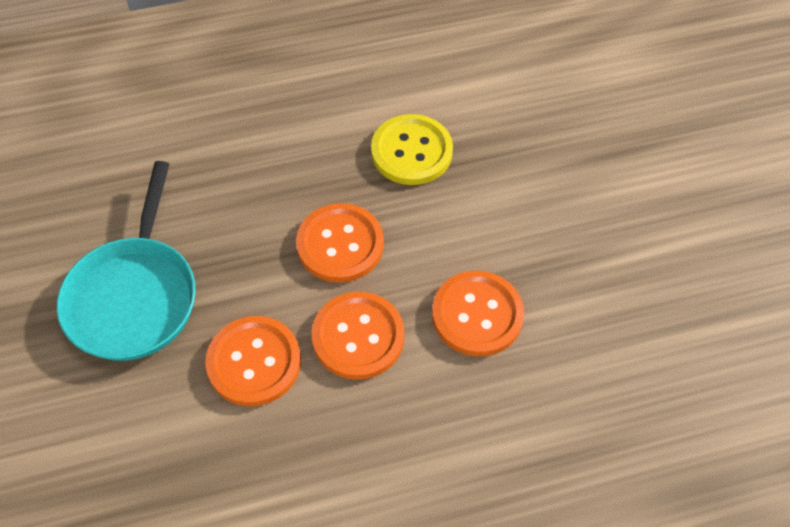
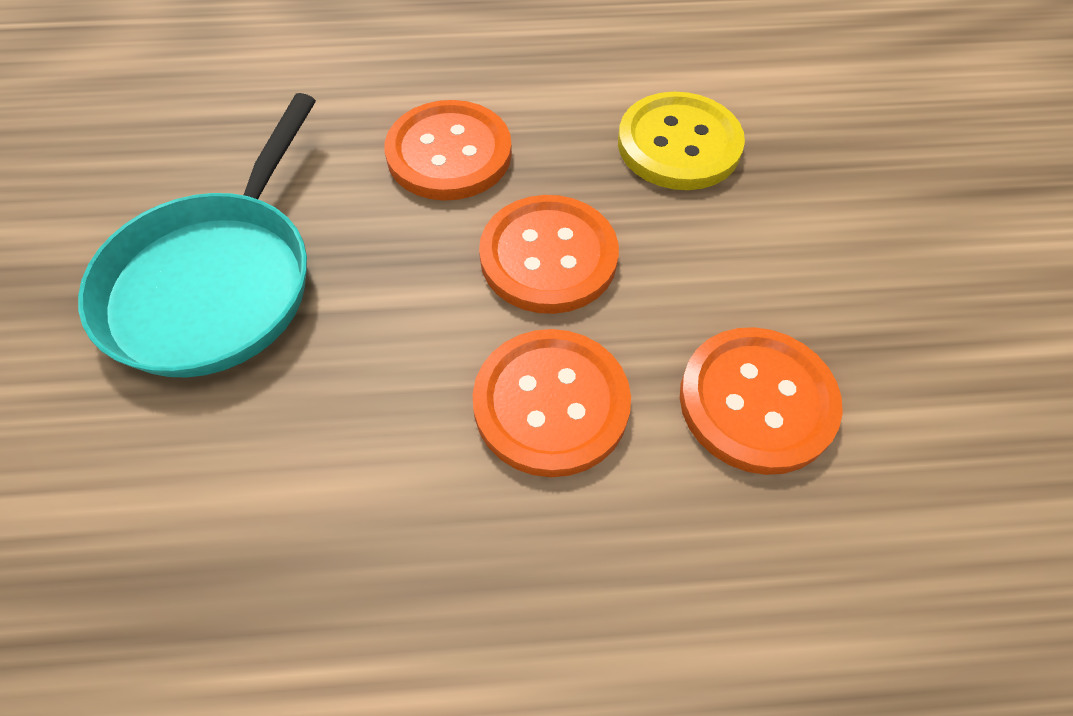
camera: 10 degrees right, 0 degrees up
orange button [205,316,301,406] -> orange button moved to [384,100,512,201]

